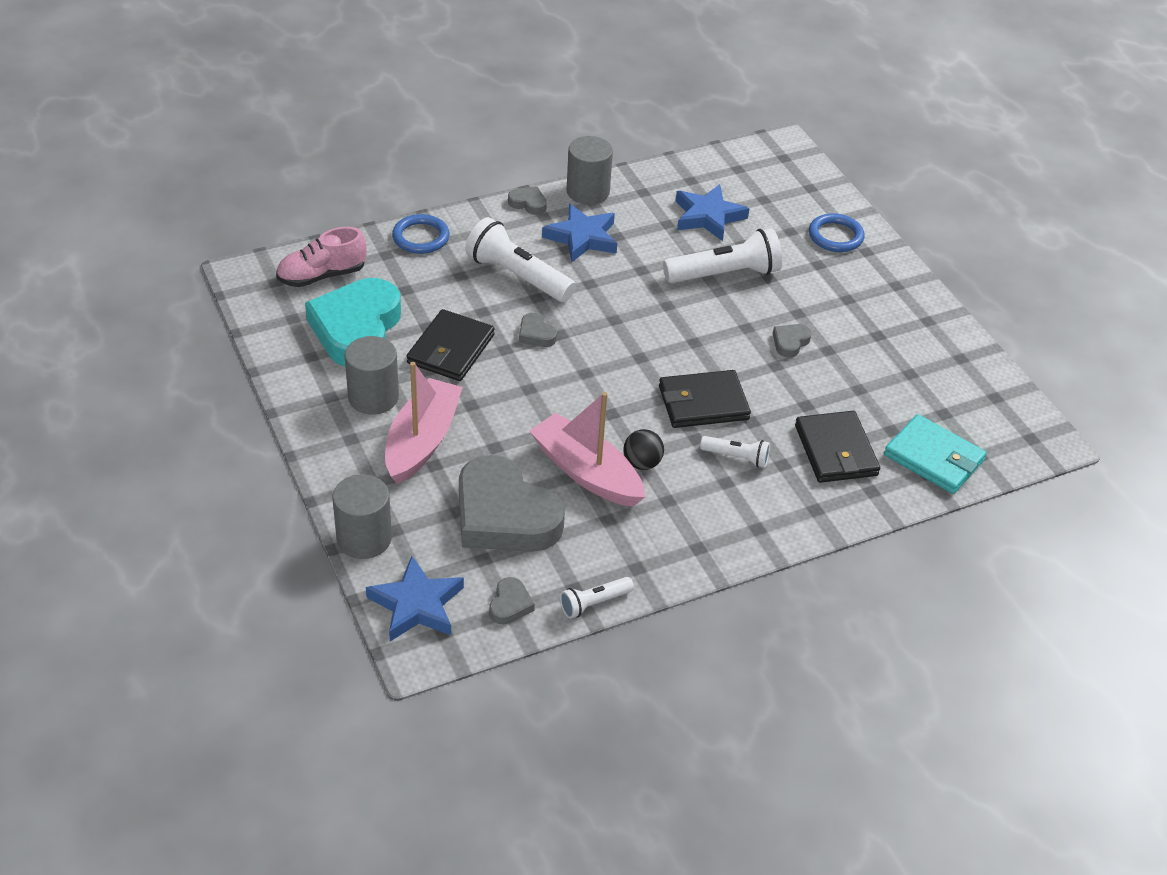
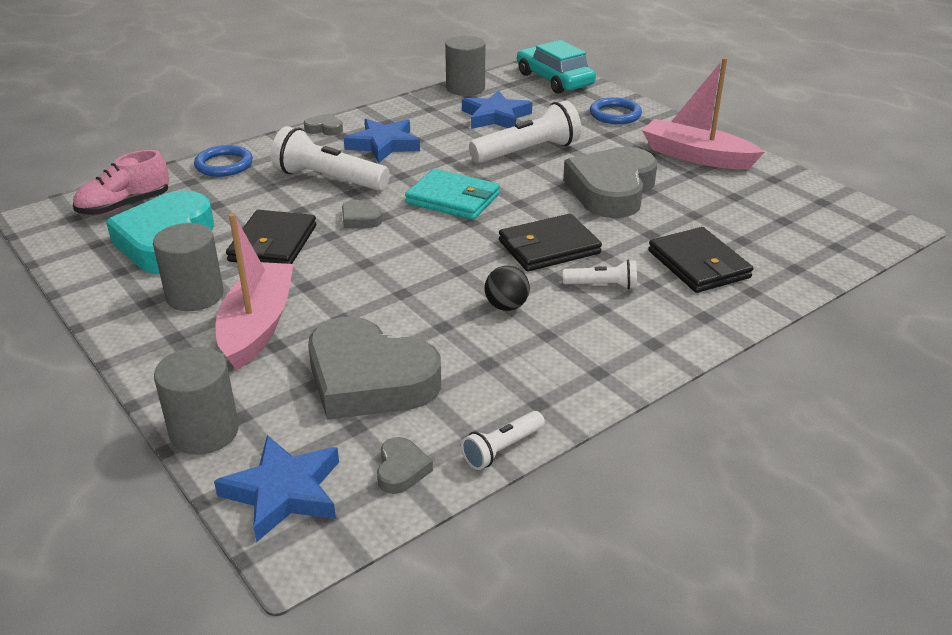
camera: 10 degrees left, 10 degrees down
pink boat [530,392,645,507] -> pink boat moved to [642,57,765,170]
grey cylinder [566,136,613,205] -> grey cylinder moved to [445,36,485,96]
grey heart [773,324,812,358] -> grey heart [563,147,658,218], size x2.46
turquoise wallet [884,414,987,494] -> turquoise wallet moved to [405,169,500,220]
none -> turquoise car [517,40,596,94]

